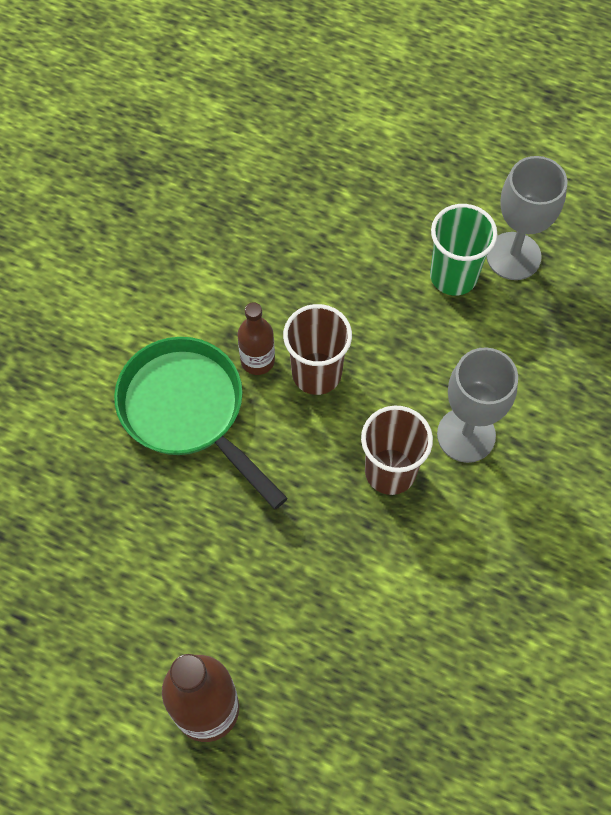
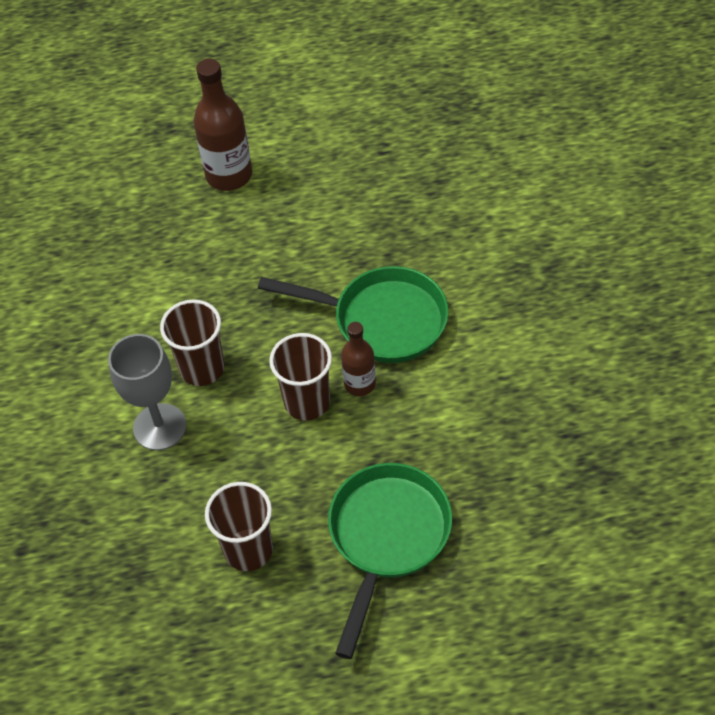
camera: 150 degrees right, 10 degrees down
green cup [430,204,498,296] -> brown cup [205,482,273,571]
grey goblet [486,156,568,280] -> none
none -> green pan [328,463,452,659]

